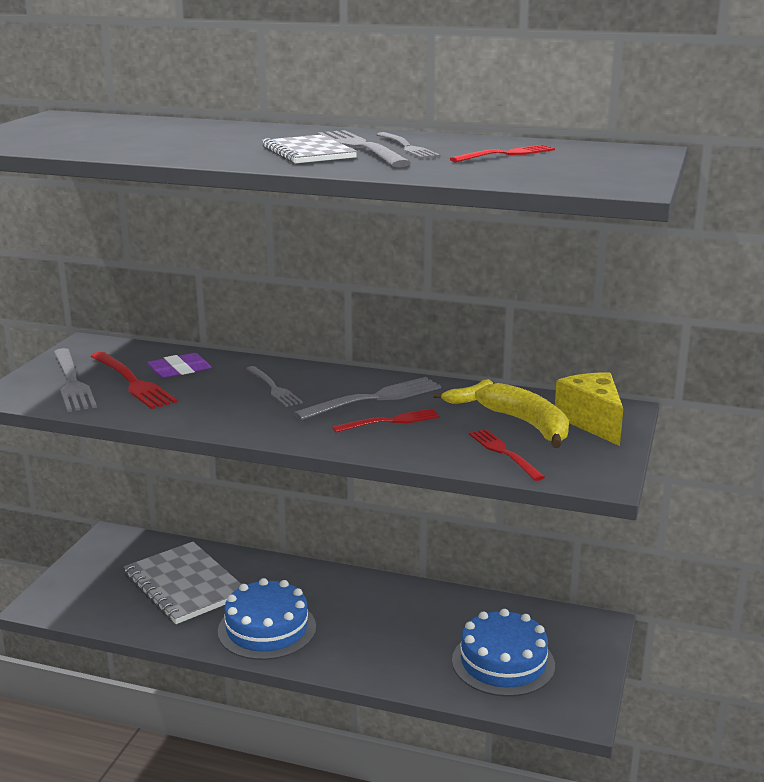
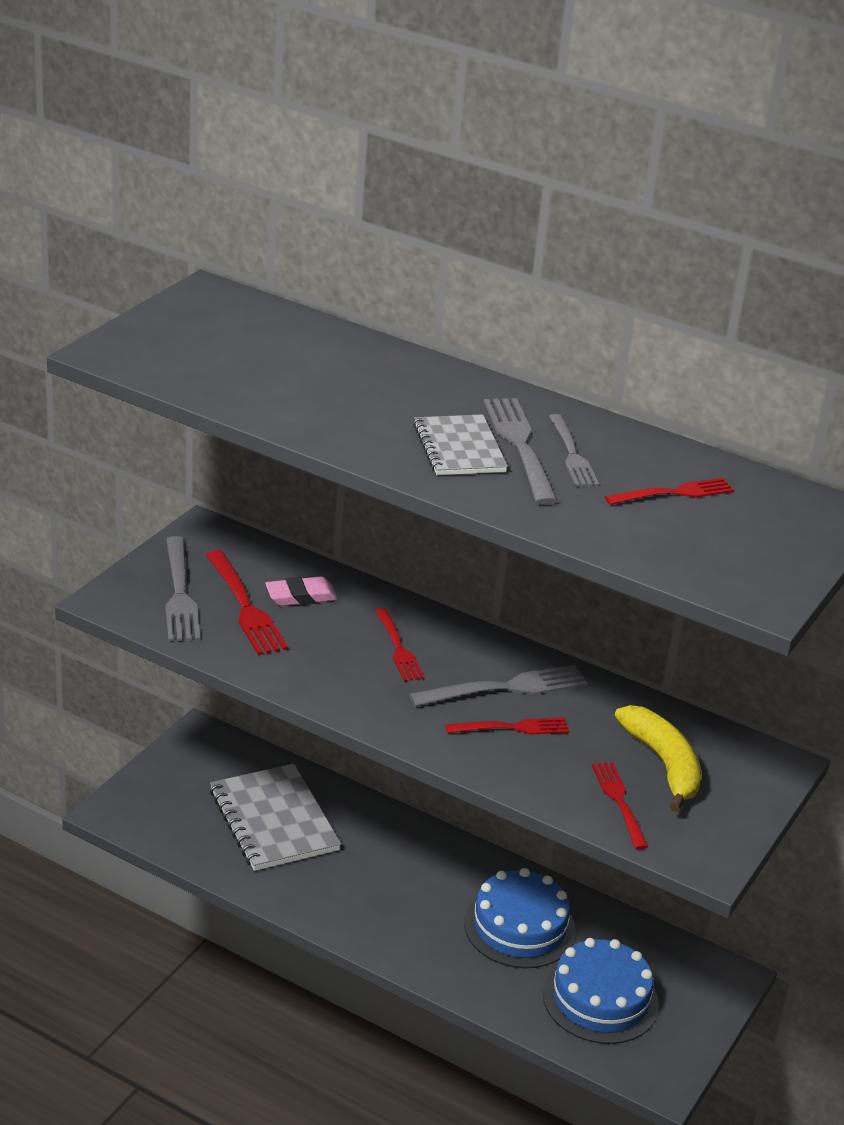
camera: 10 degrees right, 10 degrees up
purple eraser [147,353,212,378] -> pink eraser [265,576,337,606]
blue cake [218,578,316,660] -> blue cake moved to [464,868,576,968]
grey fork [246,366,303,407] -> red fork [375,608,424,681]
yellow banana [434,379,493,404] -> none
yellow cheese [555,372,623,446] -> none

